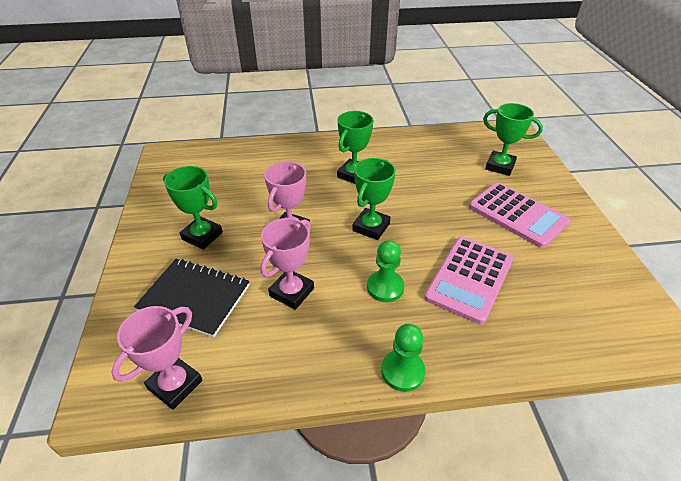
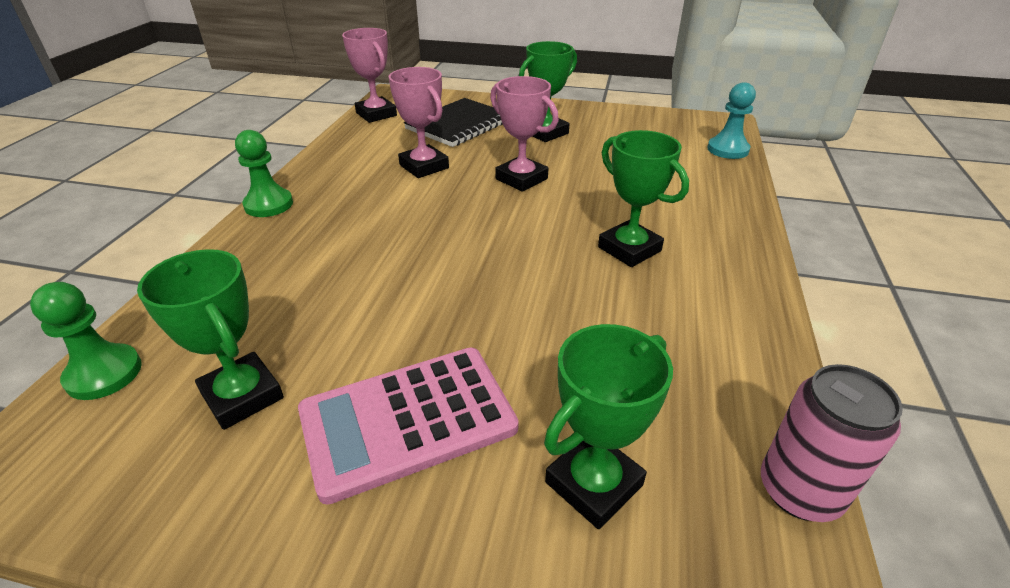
camera: 110 degrees right, 5 degrees down
green trophy [352,158,396,240] -> green trophy moved to [137,249,284,430]
green pawn [367,240,404,302] -> green pawn moved to [30,282,142,400]
pink calculator [424,237,514,325] -> none
none -> turquoise pawn [707,82,756,159]
none -> pink can [761,364,903,522]

